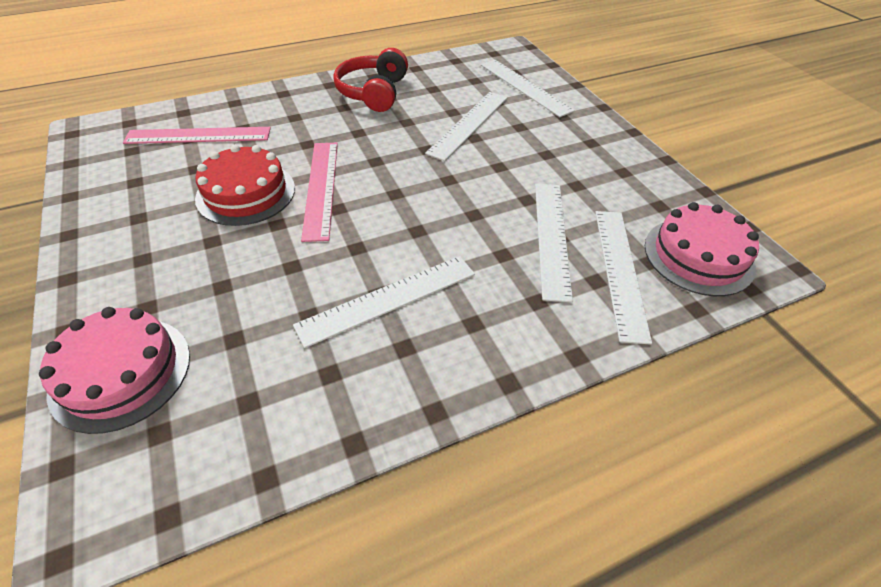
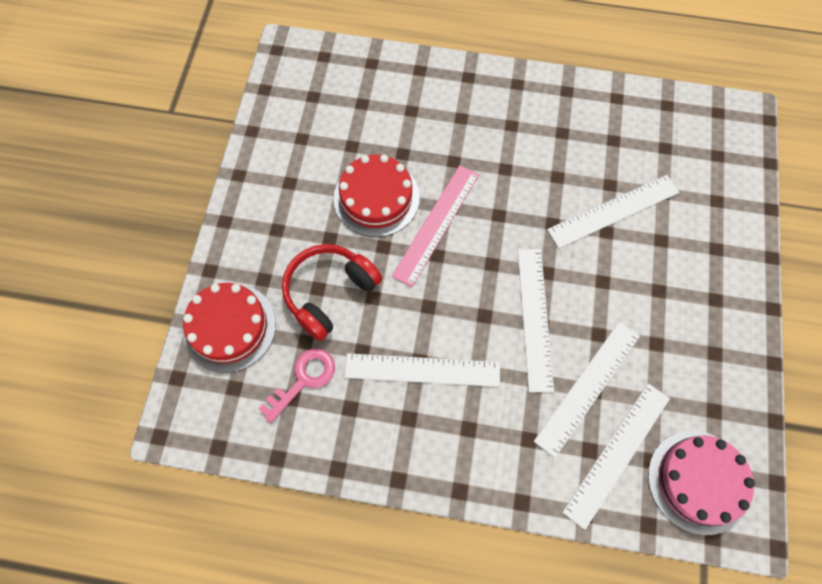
camera: 35 degrees right, 20 degrees up
pink cake [39,307,190,434] -> red cake [182,283,276,373]
pink ruler [123,127,271,144] -> none
red headphones [333,48,408,112] -> red headphones moved to [282,244,382,341]
white ruler [481,60,575,117] -> white ruler moved to [518,249,554,392]
none -> pink key [259,348,335,423]

